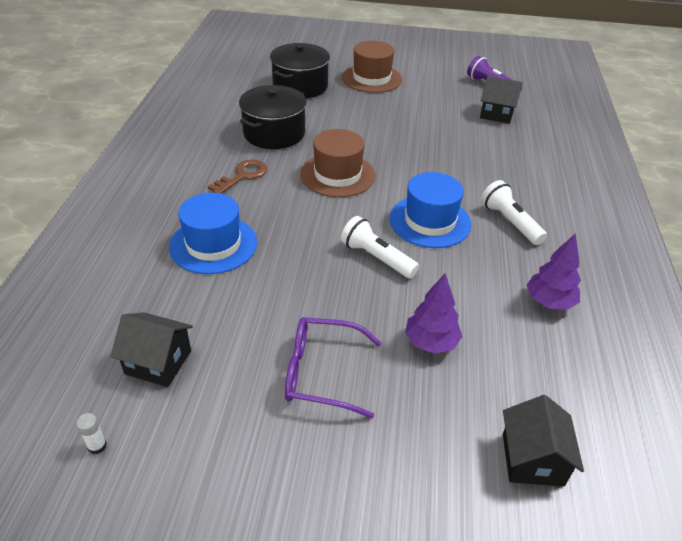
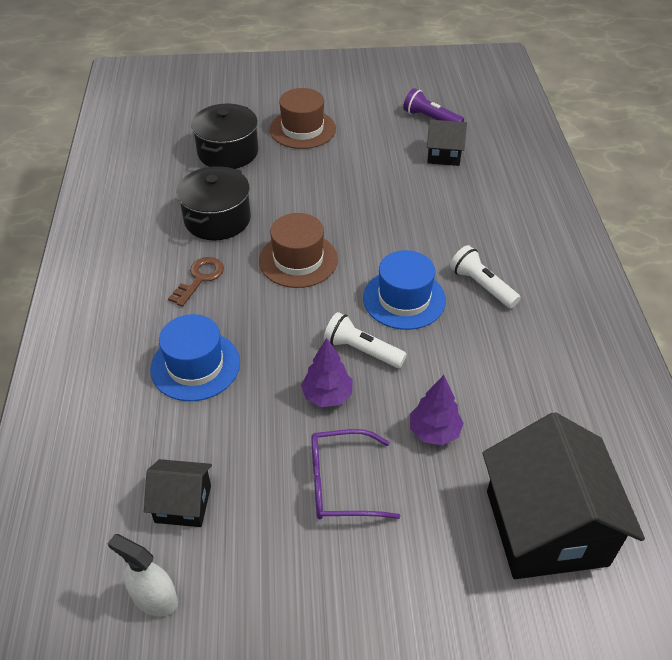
camera: 10 degrees left, 5 degrees up
white glue stick [76,413,107,454] -> white spray bottle [107,534,178,617]
black house [503,395,584,487] -> black house [482,412,645,579], size x2.02
purple tree [527,233,581,310] -> purple tree moved to [301,338,353,407]

